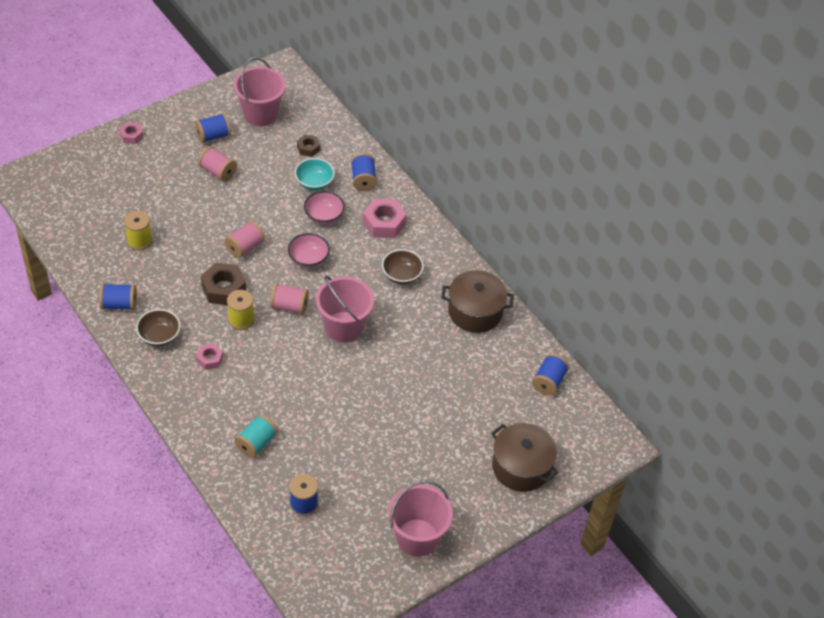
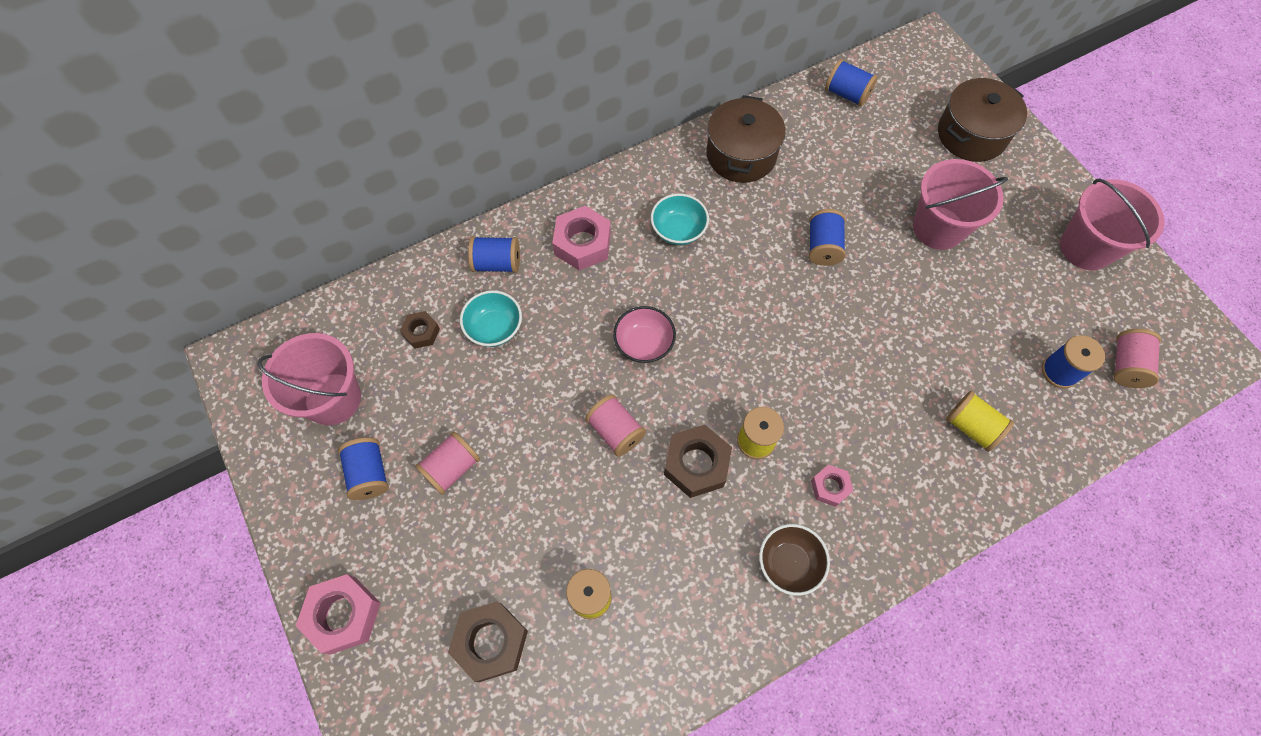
camera: 80 degrees left, 15 degrees up
blue spool [99,283,137,310] -> blue spool moved to [809,209,845,266]
pink nut [119,122,144,144] -> pink nut [296,574,380,654], size x1.76
turquoise spool [234,414,278,458] -> yellow spool [946,391,1014,452]
pink spool [270,283,309,314] -> pink spool moved to [1113,329,1161,388]
pink bowl [304,191,345,225] -> none
pink bucket [316,276,374,343] -> pink bucket moved to [913,159,1008,250]
brown bowl [382,249,424,284] -> turquoise bowl [651,194,709,245]
none -> brown nut [448,601,528,682]

